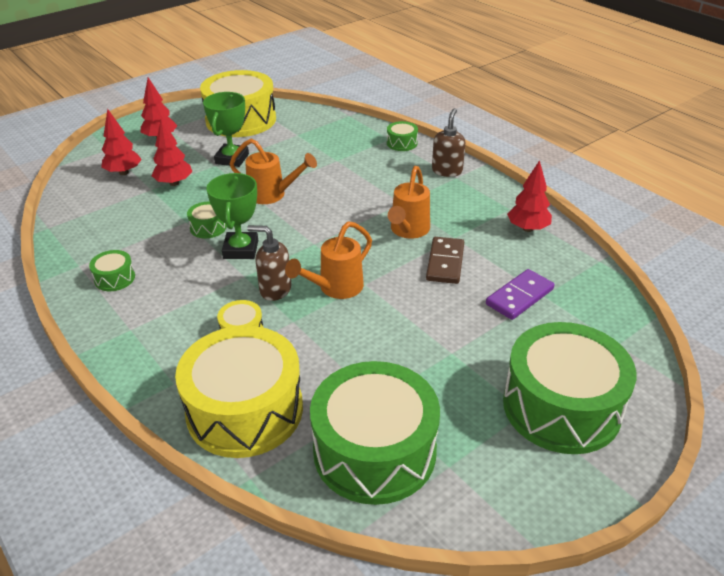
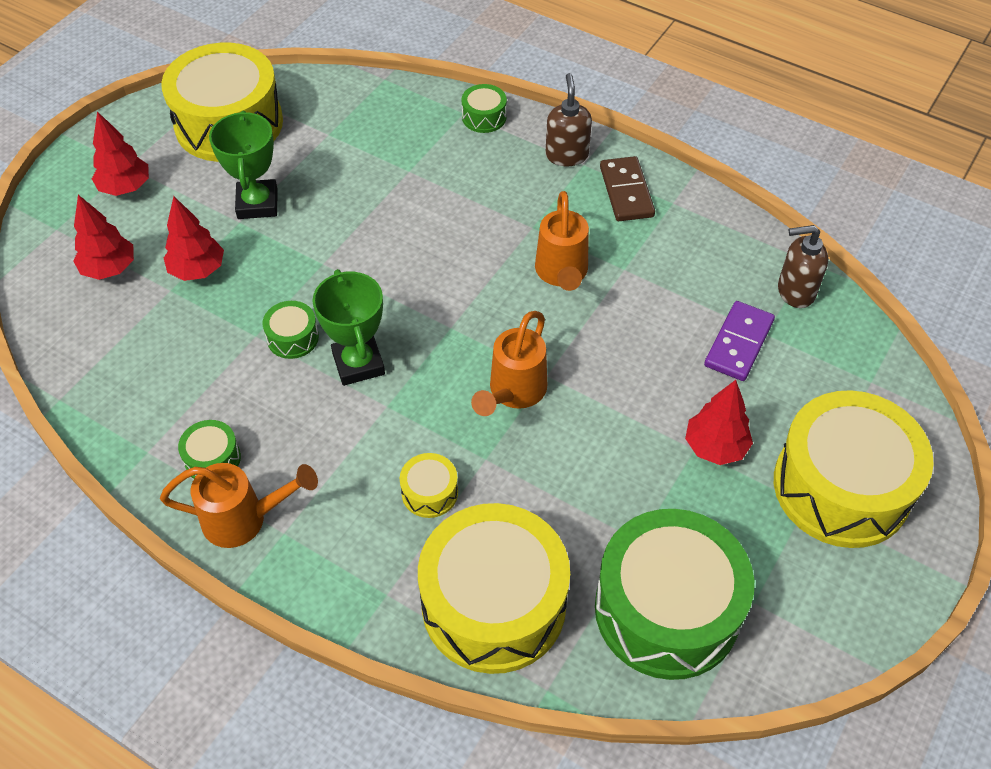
camera: 20 degrees left, 15 degrees up
orange watering can [230,139,317,204] -> orange watering can moved to [160,463,318,548]
brown soap dispenser [247,225,292,301] -> brown soap dispenser moved to [778,225,828,308]
brown domino [426,237,464,284] -> brown domino moved to [600,156,655,221]
green drum [503,322,636,454] -> yellow drum [774,390,934,548]
red tree [507,160,552,232] -> red tree moved to [685,380,753,465]

